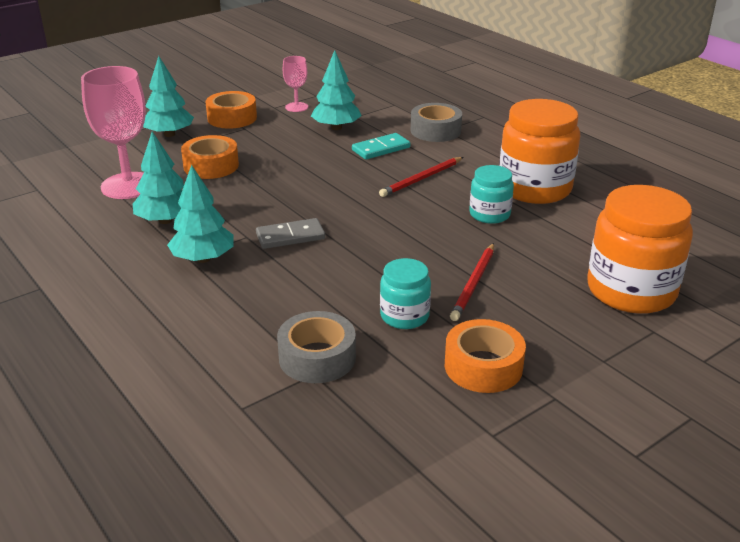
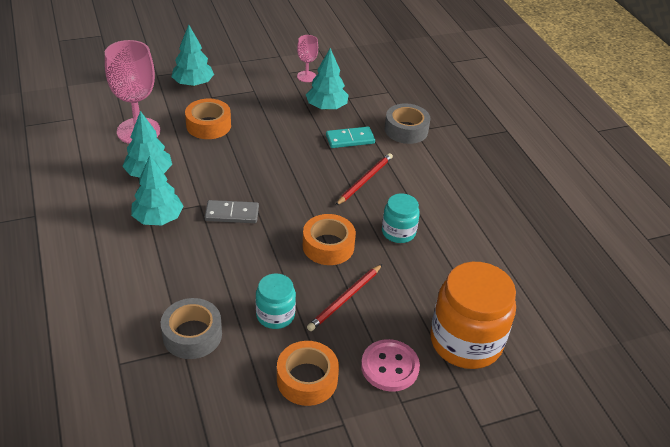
camera: 15 degrees right, 10 degrees up
orange tape [206,91,257,129] -> orange tape moved to [303,214,356,265]
red pencil [379,157,463,197] -> red pencil turned 150 degrees clockwise [335,153,393,206]
orange jar [499,99,581,204] -> none
none -> pink button [361,339,420,392]

